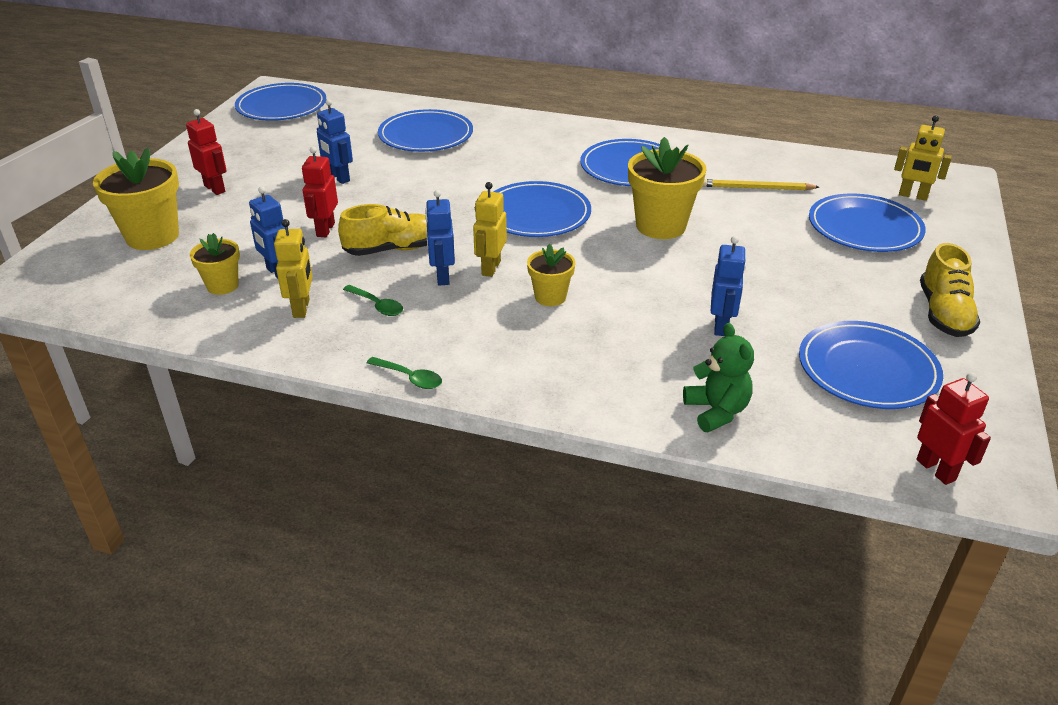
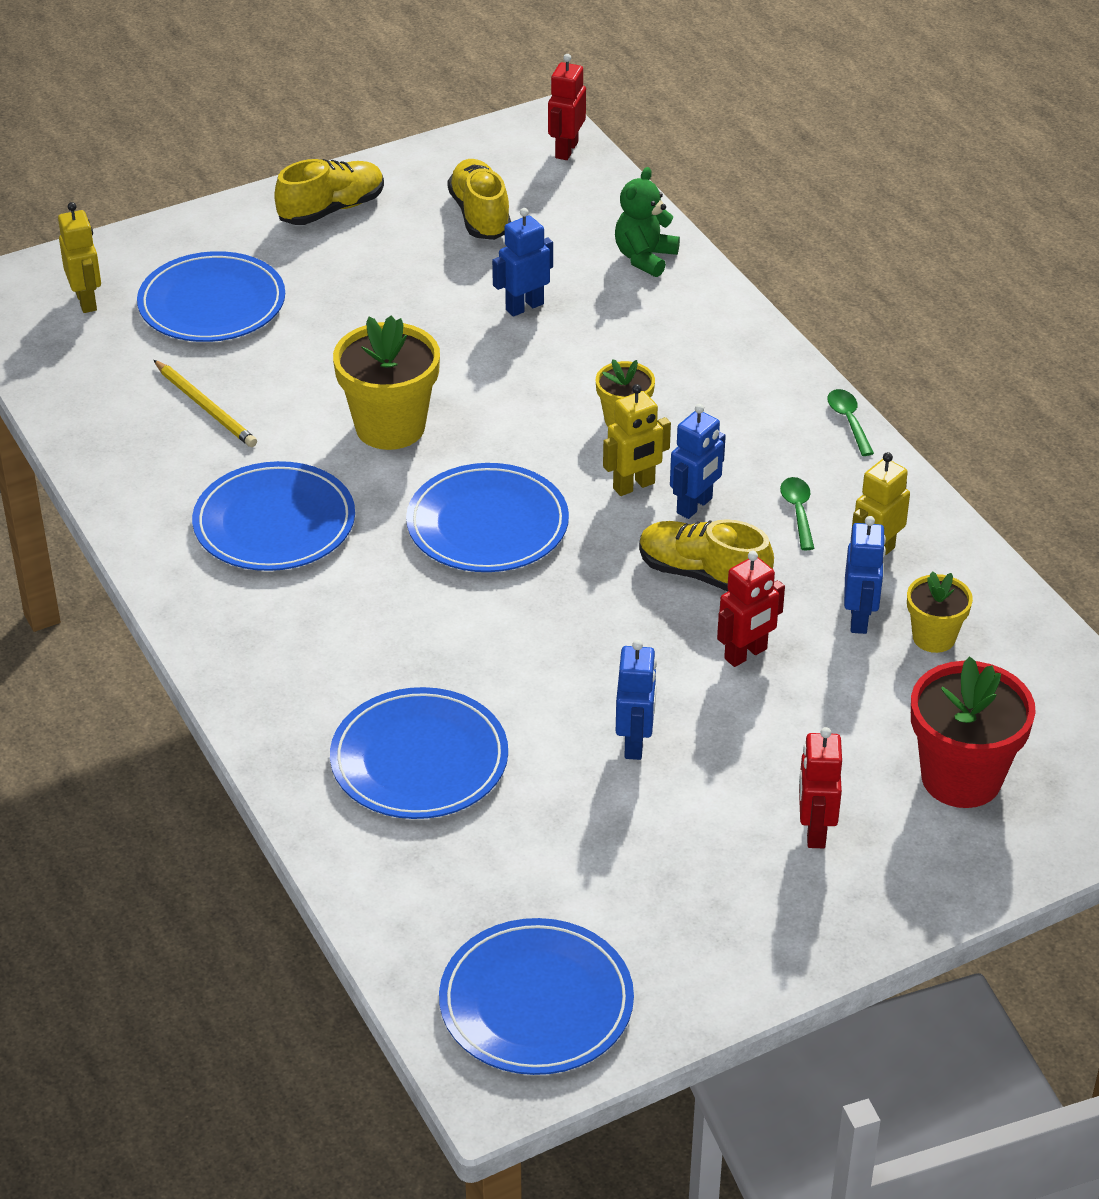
camera: 135 degrees left, 5 degrees up
yellow flower pot [93,147,179,250] -> red flower pot [911,656,1036,808]
blue plate [799,321,943,409] -> yellow shoe [447,159,511,240]

